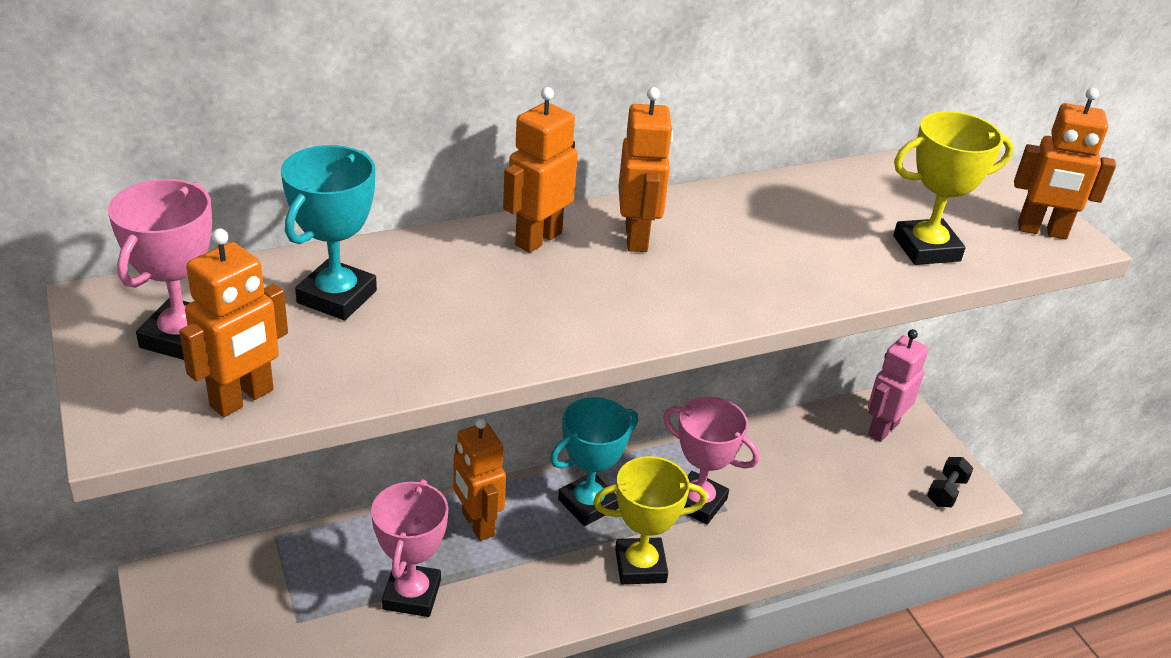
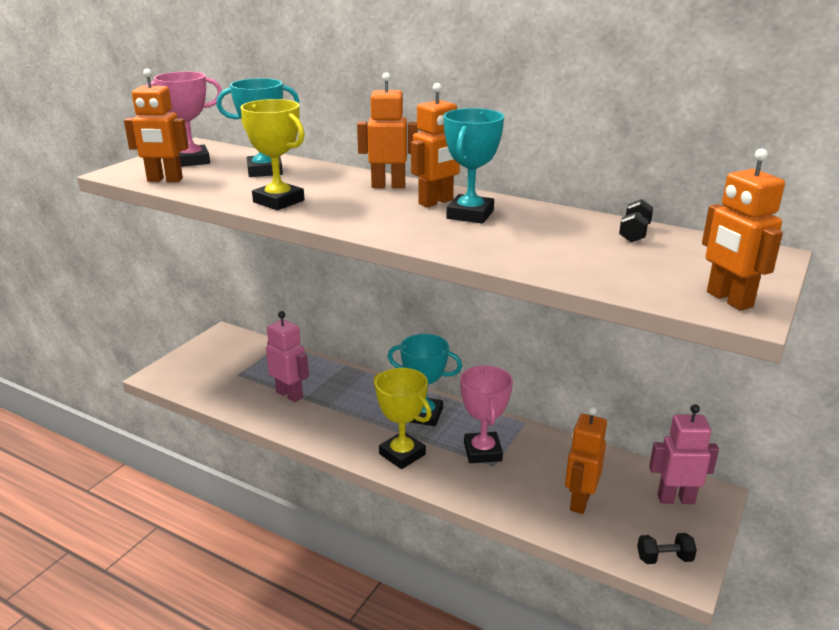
camera: 55 degrees right, 10 degrees down
pink trophy [371,479,448,617] -> pink robot [266,311,309,402]
orange robot [453,418,506,541] -> orange robot moved to [565,406,607,514]
yellow trophy [893,111,1014,265] -> yellow trophy moved to [240,99,305,210]
none -> turquoise trophy [444,108,504,224]
none -> black dumbbell [619,199,653,242]

